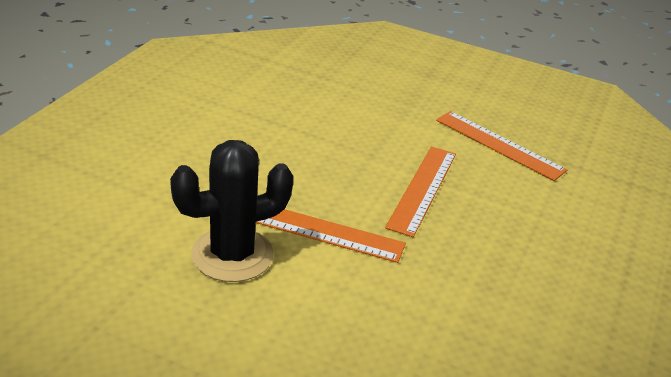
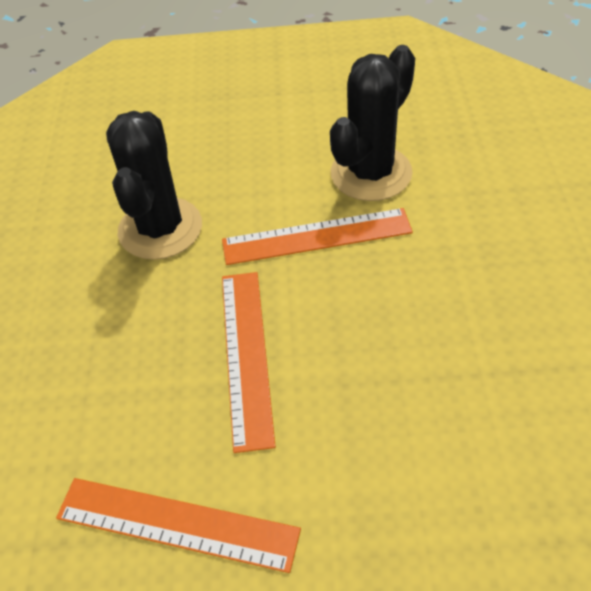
camera: 160 degrees right, 15 degrees up
none -> black cactus [106,111,202,260]

